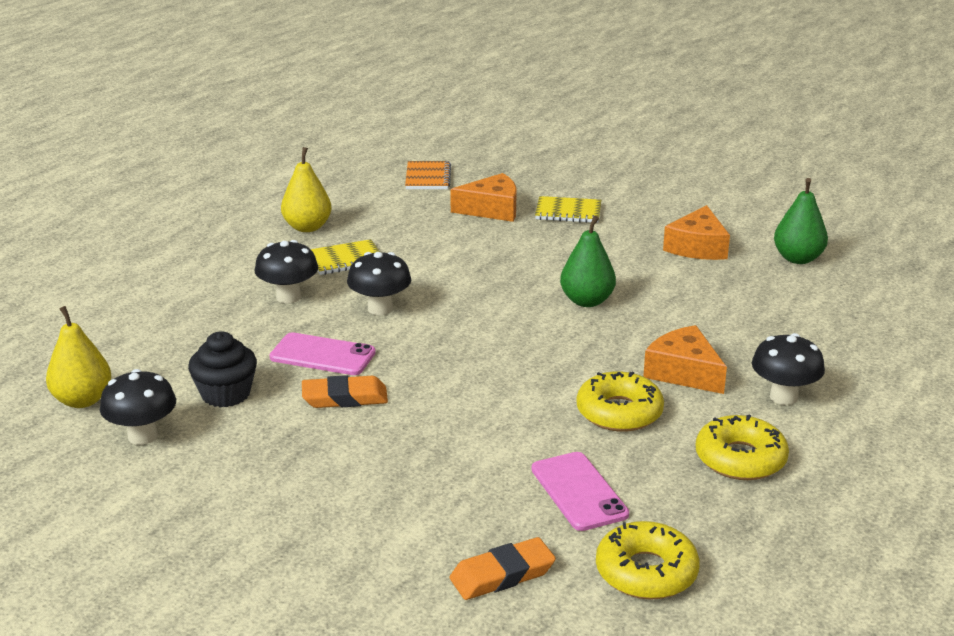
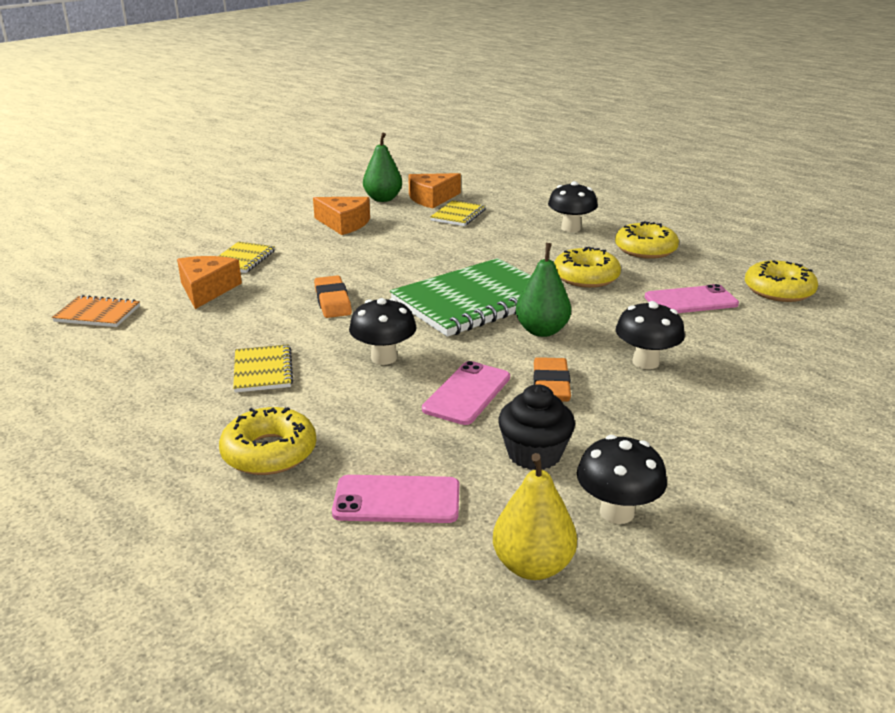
camera: 80 degrees left, 0 degrees up
black mushroom [255,240,318,303] -> black mushroom moved to [616,301,685,369]
yellow pear [281,147,332,232] -> none
orange eraser [450,537,556,600] -> orange eraser moved to [314,275,352,318]
green pear [560,216,616,307] -> green pear moved to [516,243,571,337]
orange cheese [643,325,727,394] -> orange cheese moved to [408,173,461,208]
none -> yellow donut [219,407,316,475]
none -> pink phone [332,475,459,523]
none -> green notebook [390,258,531,337]
none -> yellow notebook [430,200,486,226]

